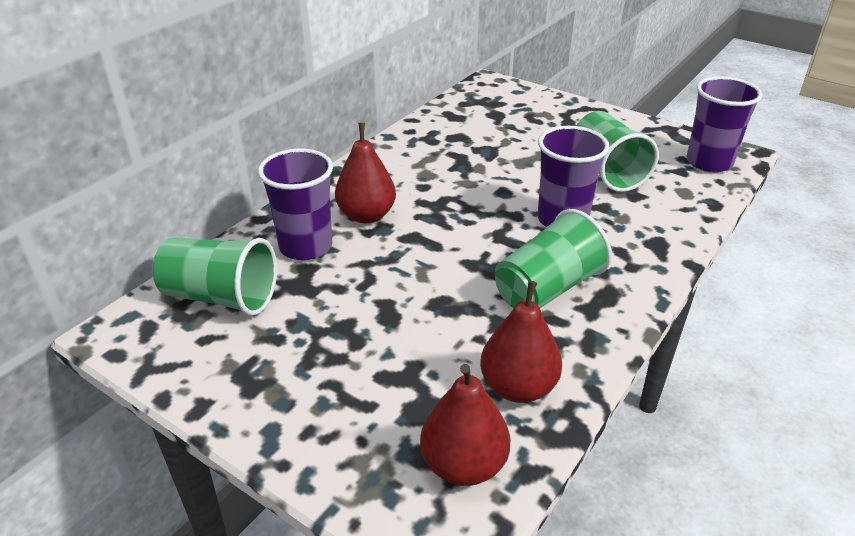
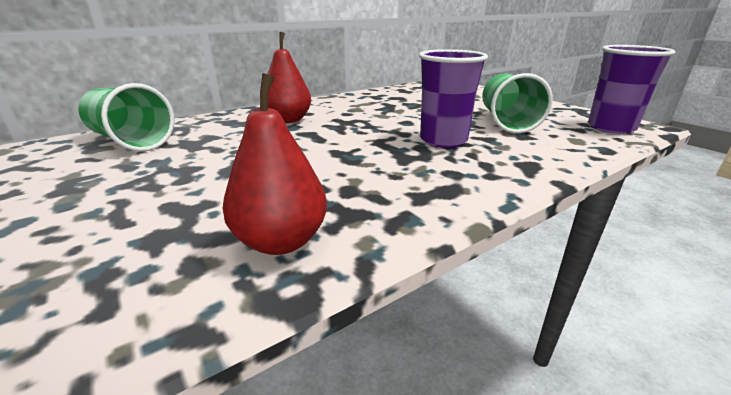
camera: 20 degrees right, 10 degrees down
purple cup [258,148,333,260] -> none
red pear [420,364,510,486] -> none
green cup [495,209,612,308] -> none

